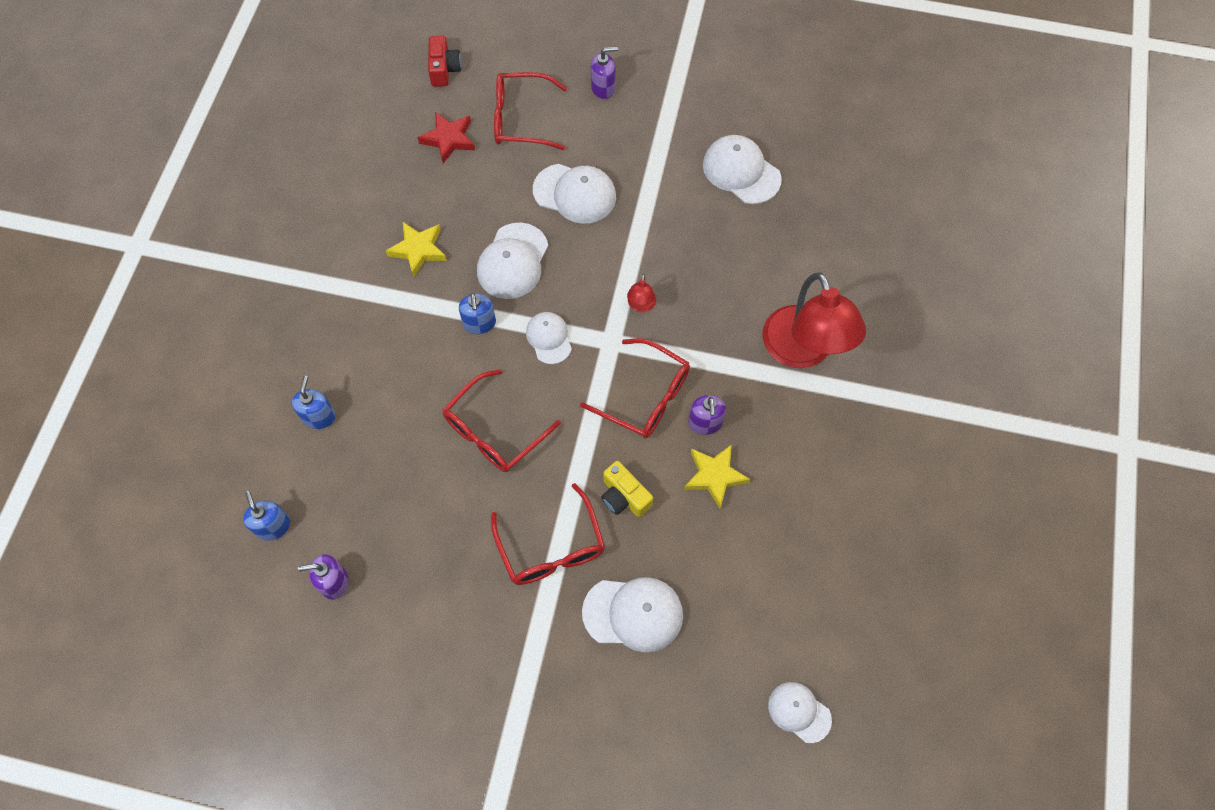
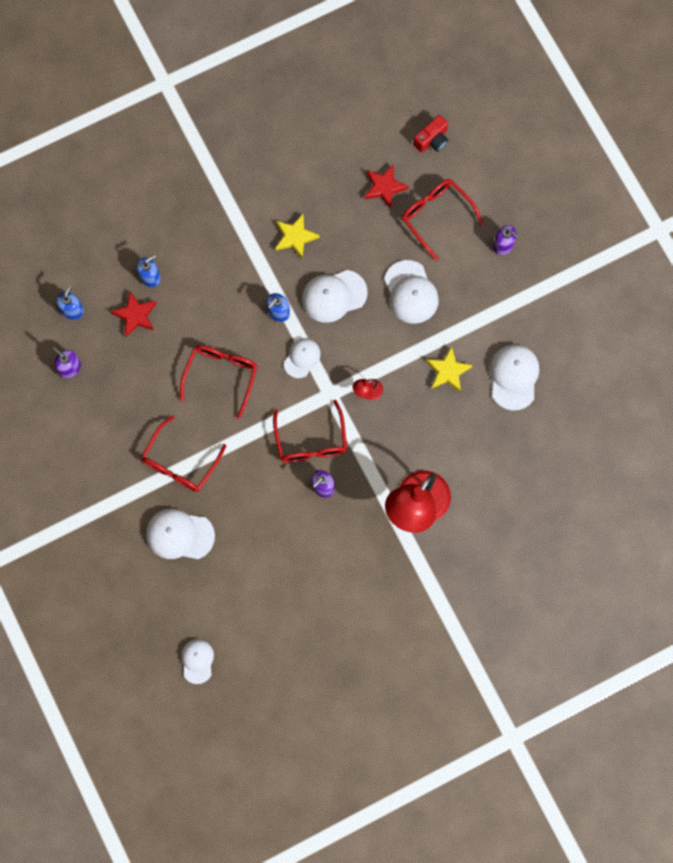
camera: 50 degrees right, 10 degrees up
red glasses [443,369,561,472] -> red glasses turned 105 degrees clockwise [180,345,257,419]
white cap [582,577,683,652] -> white cap turned 135 degrees clockwise [146,509,215,559]
yellow camera [601,461,653,517] -> none
yellow star [684,444,750,509] -> yellow star moved to [426,346,473,392]
none -> red star [111,291,157,337]

